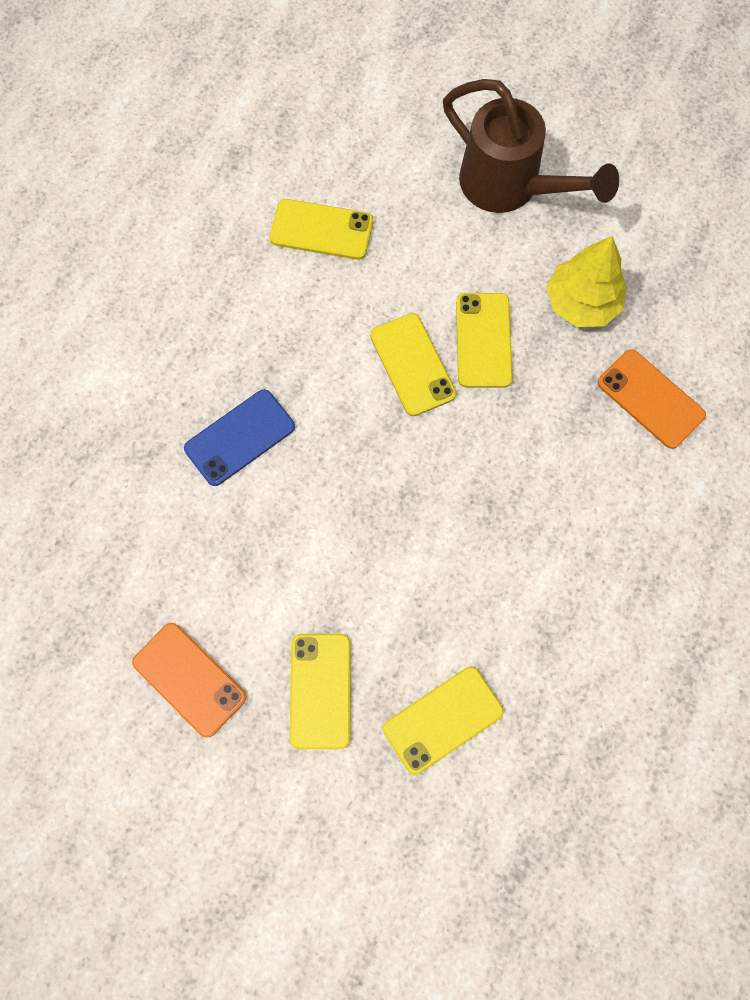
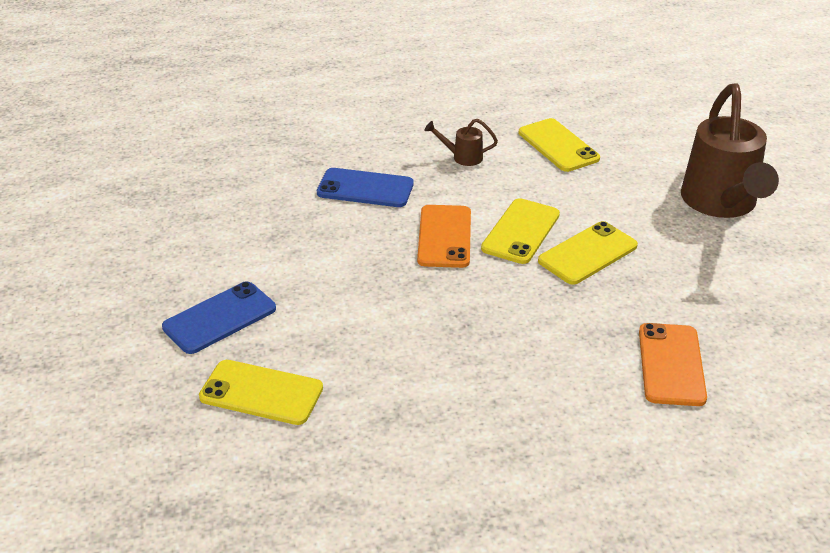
camera: 50 degrees right, 35 degrees down
orange phone [132,623,247,738] -> orange phone moved to [417,205,471,268]
yellow phone [290,634,350,749] -> blue phone [162,281,276,354]
yellow tree [546,236,626,327] -> none
none -> brown watering can [425,119,498,166]

